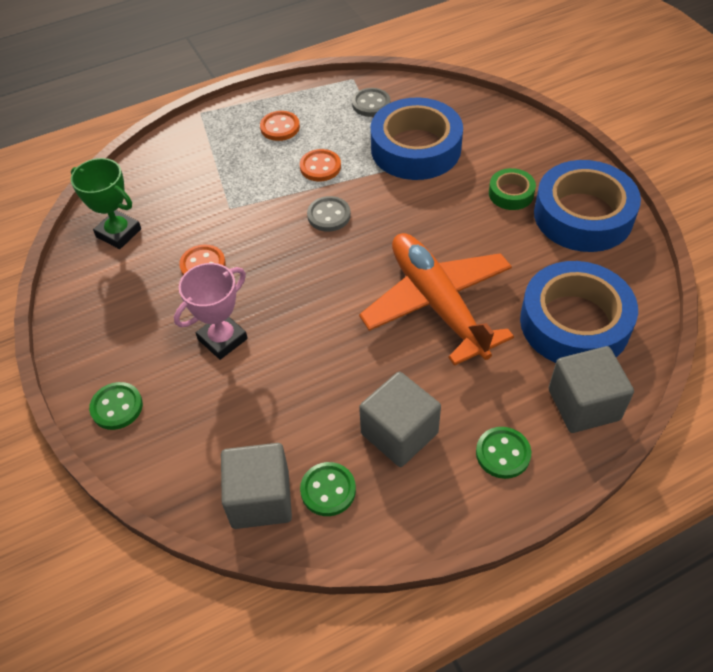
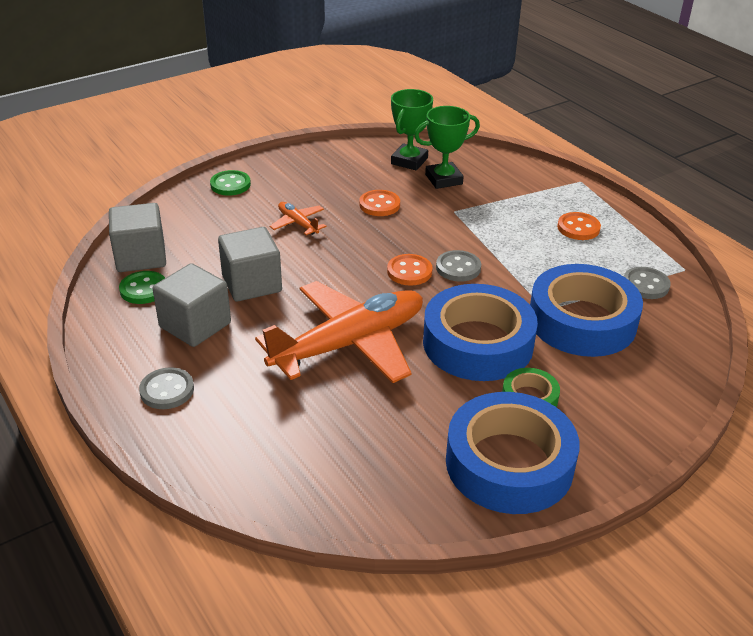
camera: 80 degrees right, 15 degrees down
pink trophy [174,263,248,360] -> orange plane [270,202,326,235]
orange button [300,149,341,182] -> orange button moved to [387,254,433,286]
green button [476,427,531,479] -> grey button [139,367,194,409]
blue tape [520,261,638,363] -> blue tape moved to [423,284,538,381]
grey cube [549,346,634,433] -> grey cube moved to [218,227,282,302]
none -> green trophy [414,106,480,189]

